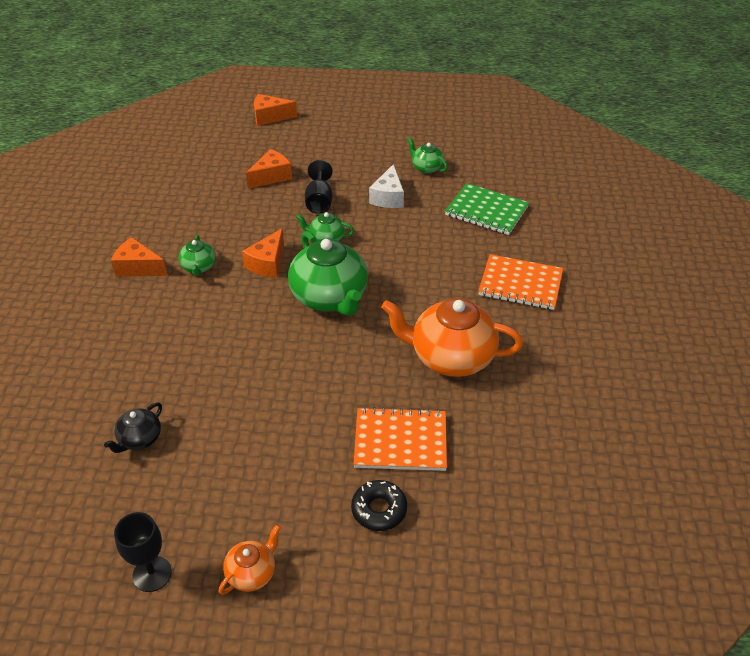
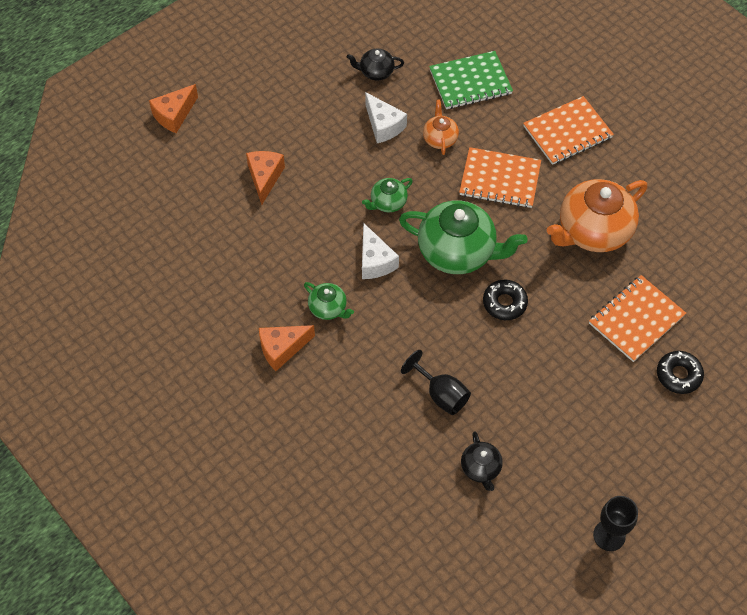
camera: 45 degrees left, 15 degrees up
orange teapot [219,525,281,595] -> orange teapot moved to [423,100,459,155]
orange cheese [242,228,284,278] -> white cheese [362,223,399,279]
black goblet [305,160,333,214] -> black goblet moved to [401,350,471,415]
green teapot [407,137,447,174] -> black teapot [347,48,404,81]
none -> orange notebook [459,147,541,208]
none -> black donut [483,280,528,320]

